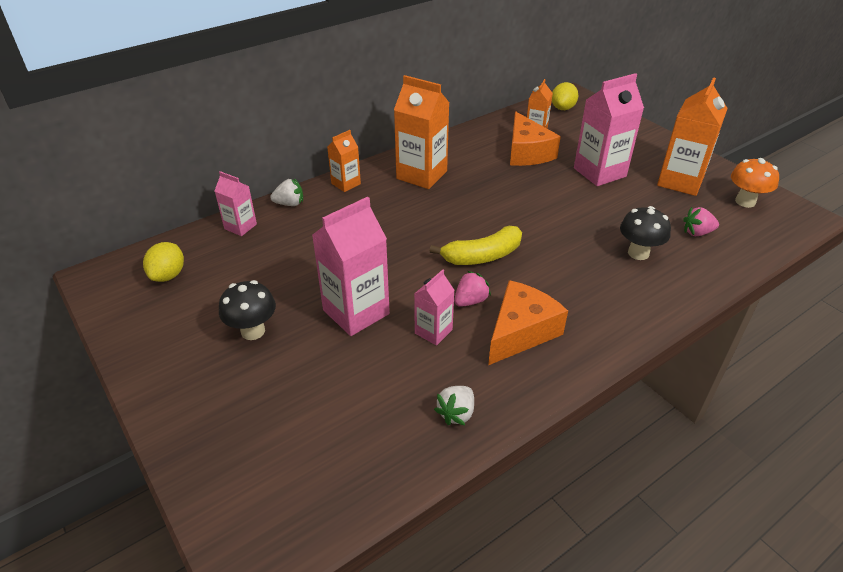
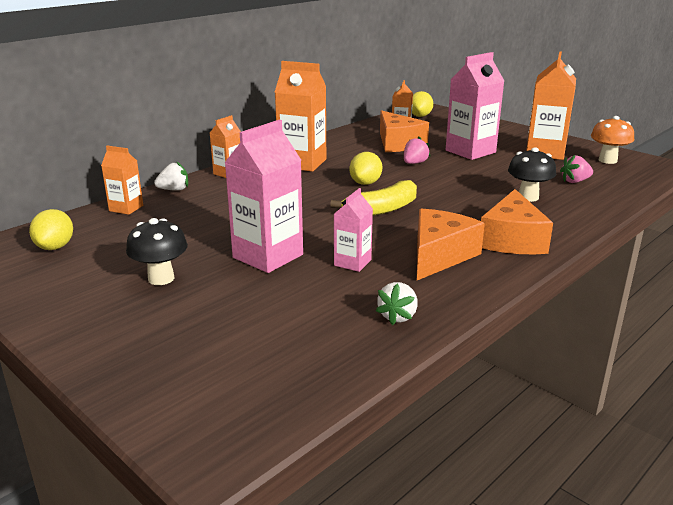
camera: 10 degrees left, 15 degrees down
pink carton [215,171,257,236] -> orange carton [101,146,143,215]
pink strawberry [454,271,491,307] -> pink strawberry moved to [404,136,430,164]
none -> yellow lemon [350,152,382,185]
none -> orange cheese [481,189,553,254]

